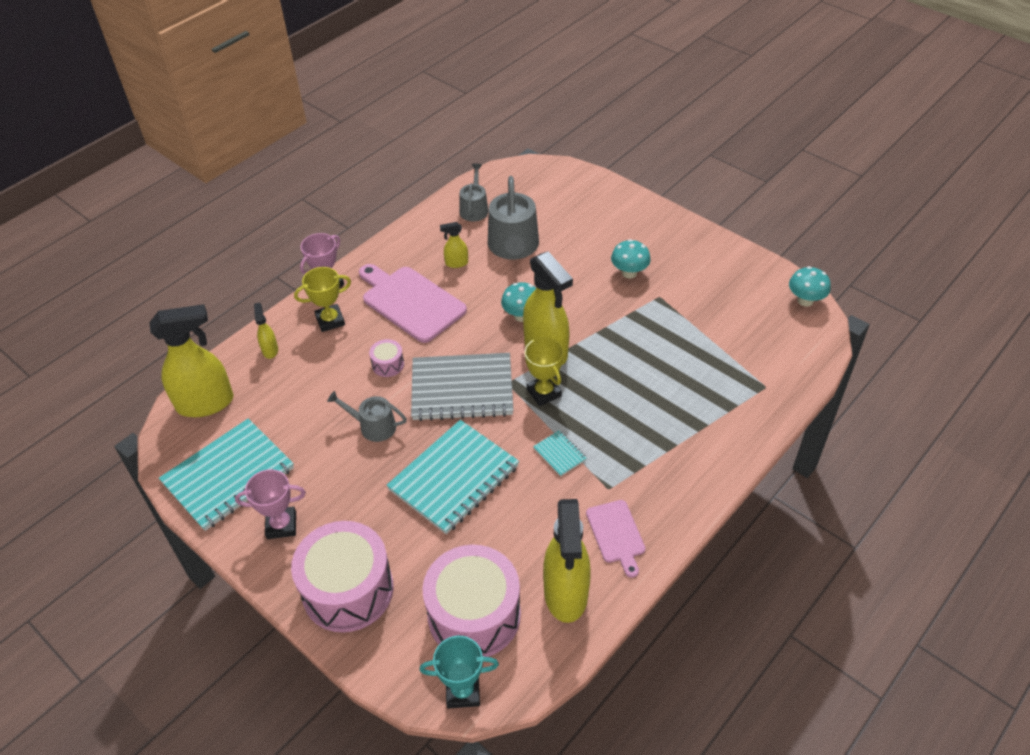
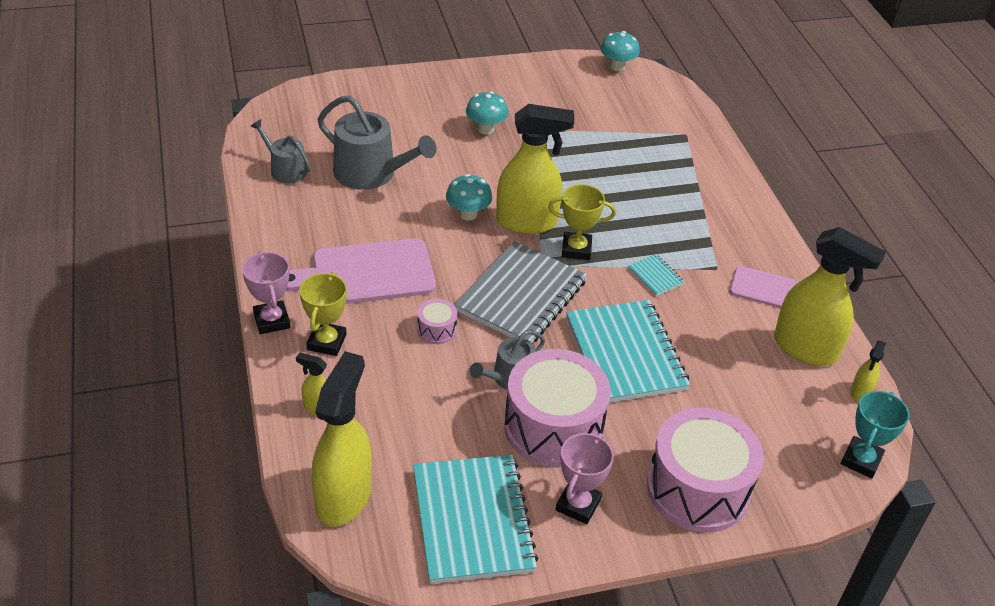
camera: 60 degrees left, 5 degrees down
pink drum [423,545,521,657] -> pink drum moved to [504,349,611,468]
yellow spray bottle [440,222,468,268] -> yellow spray bottle moved to [850,340,886,402]
turquoise notebook [533,430,587,477] -> turquoise notebook turned 60 degrees clockwise [628,254,684,296]

